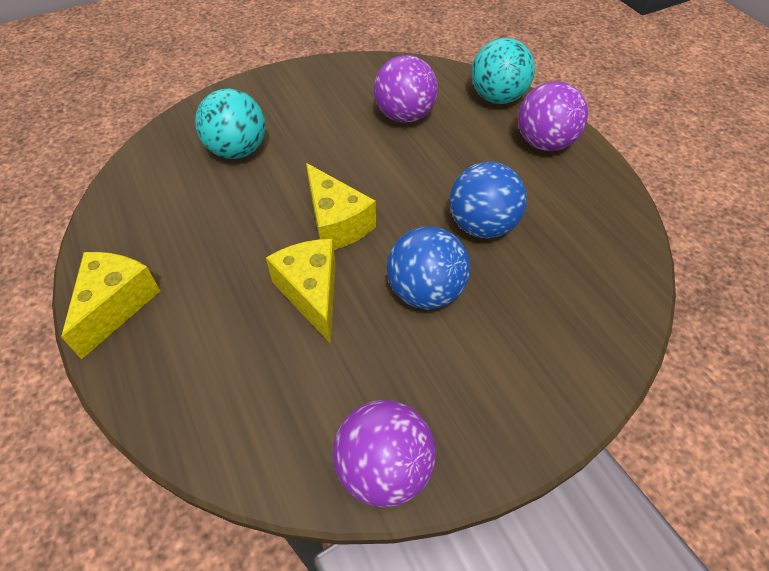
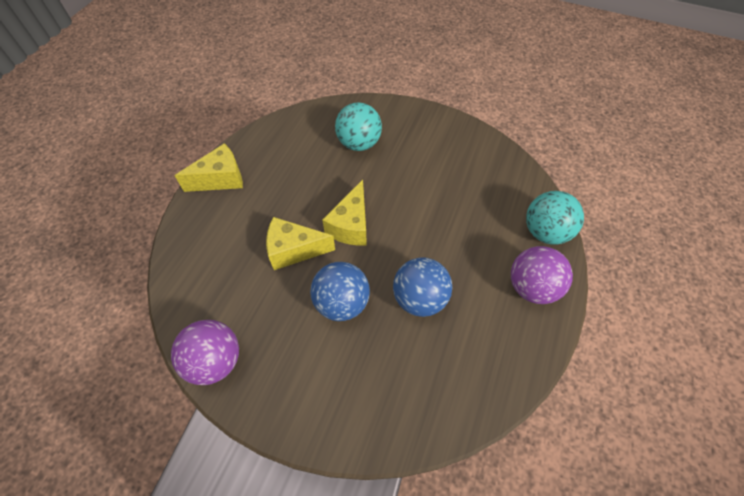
camera: 50 degrees right, 5 degrees up
yellow cheese [266,239,336,344] -> yellow cheese turned 120 degrees counterclockwise [266,217,335,270]
purple ball [374,55,438,123] -> none

